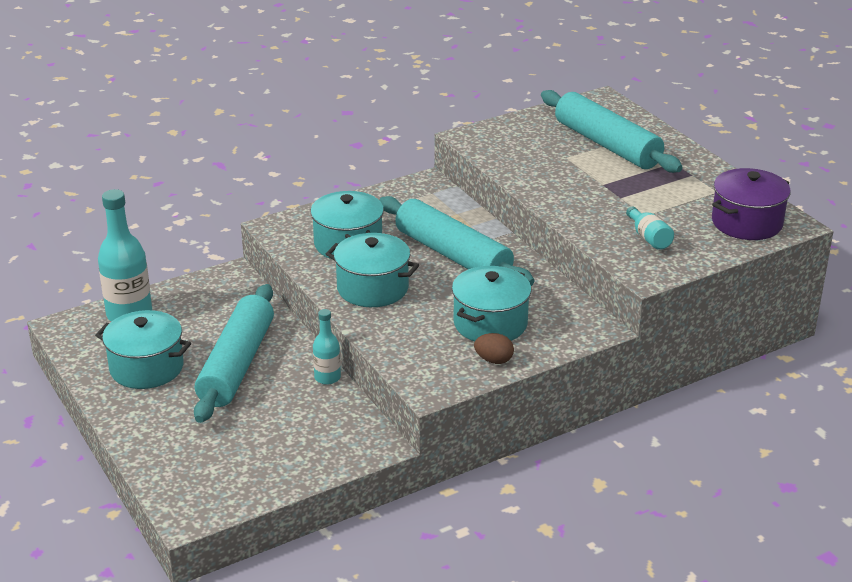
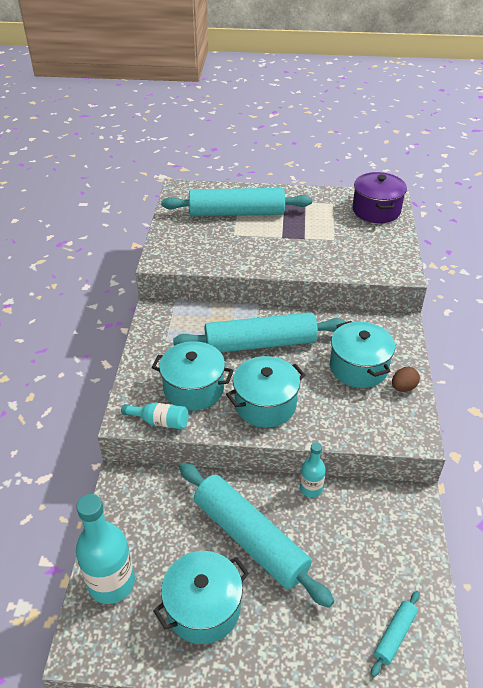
camera: 55 degrees left, 10 degrees up
turquoise bottle [626,206,674,250] -> turquoise bottle moved to [121,403,189,429]
none -> turquoise rolling pin [371,591,420,677]

